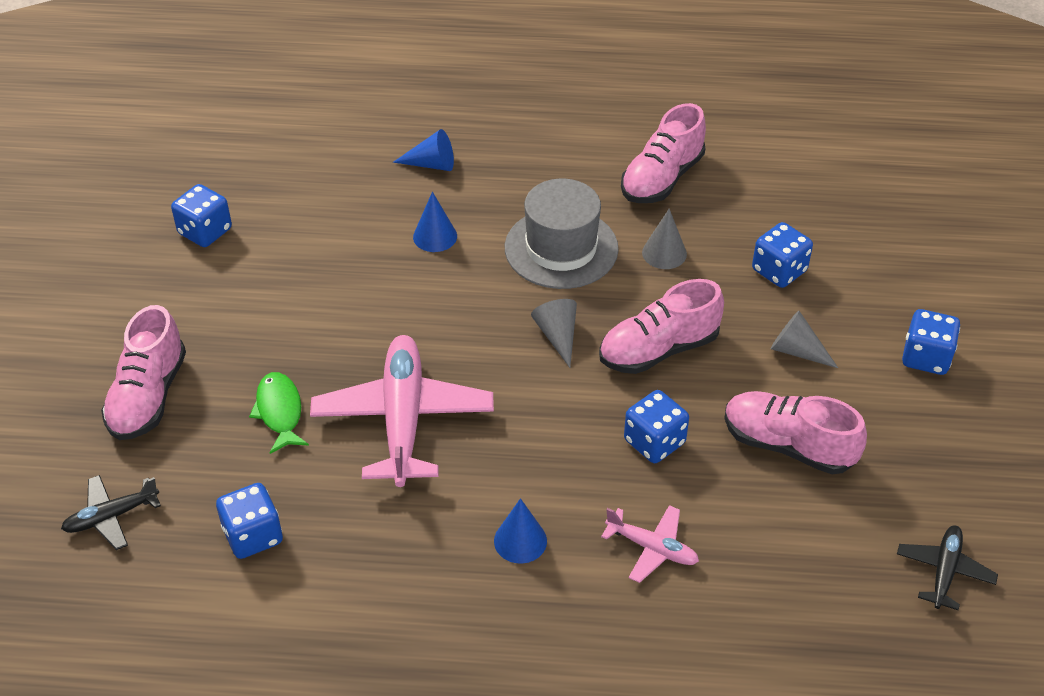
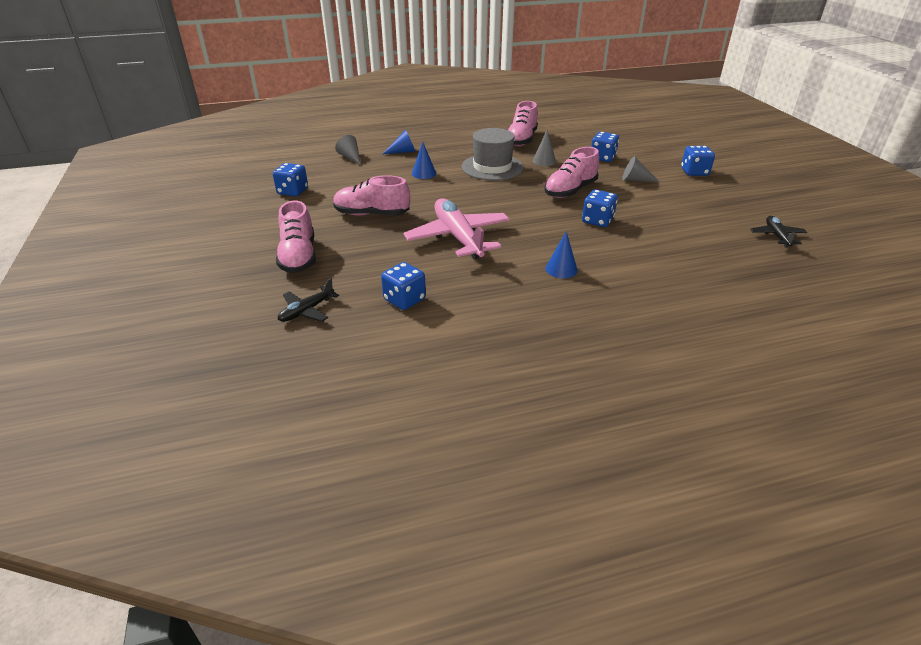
camera: 20 degrees left, 10 degrees down
green fish [249,372,309,454] -> none
grey cone [531,299,577,368] -> grey cone moved to [335,135,361,165]
pink plane [601,505,699,583] -> none
pink shoe [724,391,867,474] -> pink shoe moved to [333,175,410,216]

